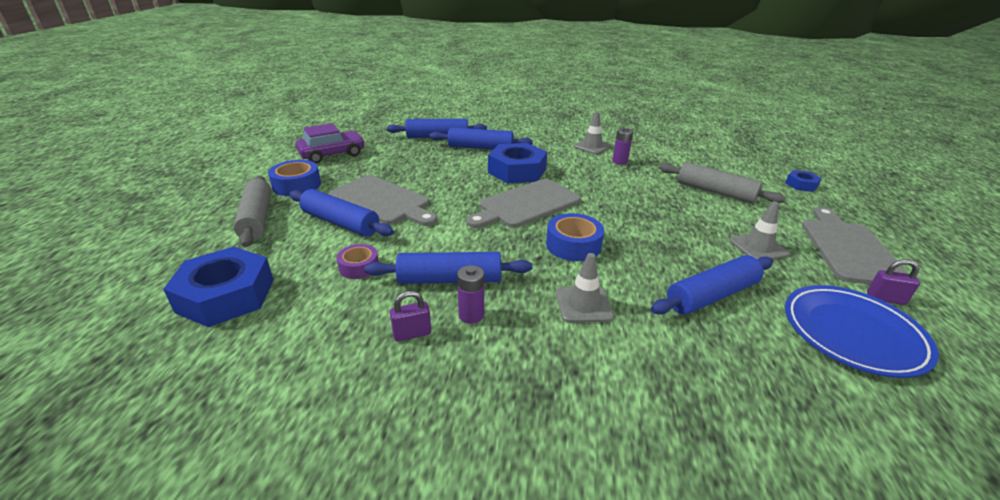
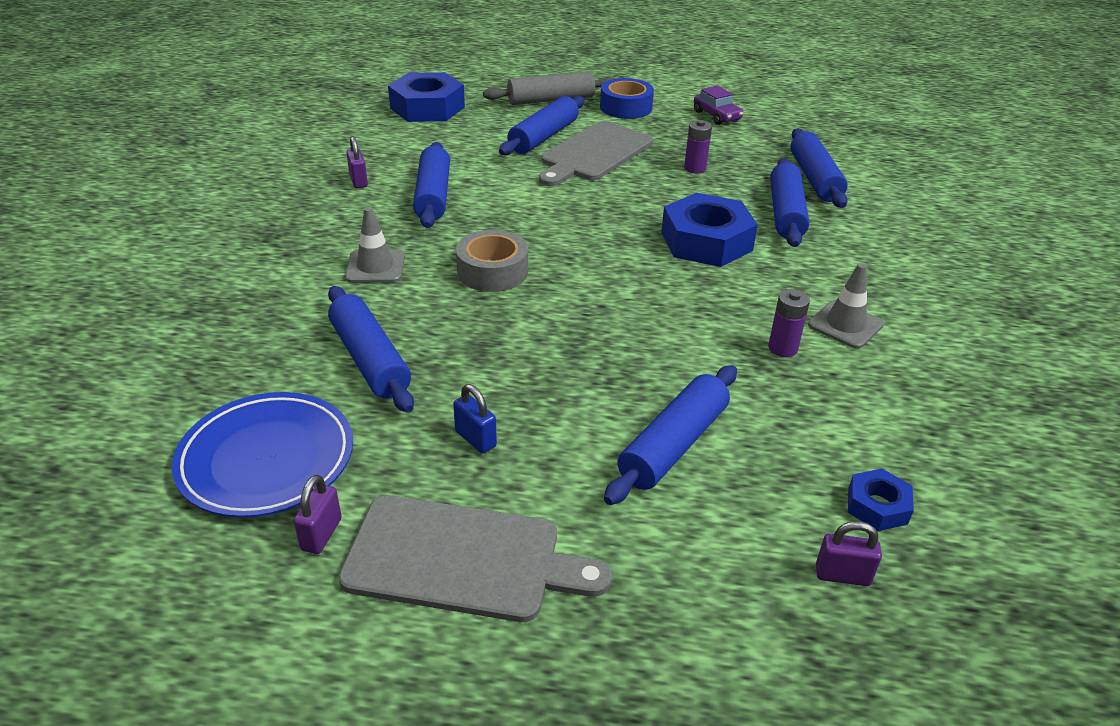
camera: 90 degrees right, 5 degrees up
purple car [295,123,365,164] -> purple car [694,85,743,125], size x0.65
purple tape [337,244,379,279] -> none
purple battery [457,265,484,324] -> purple battery moved to [684,120,712,174]
grey cutting board [467,179,581,228] -> none
blue tape [546,213,604,261] -> grey tape [456,230,528,292]
grey rolling pin [659,162,786,204] -> blue rolling pin [604,365,737,505]
grey traffic cone [729,201,790,260] -> blue padlock [453,384,497,453]
blue nut [785,170,822,192] -> blue nut moved to [848,469,914,531]
none -> purple padlock [816,521,882,586]

